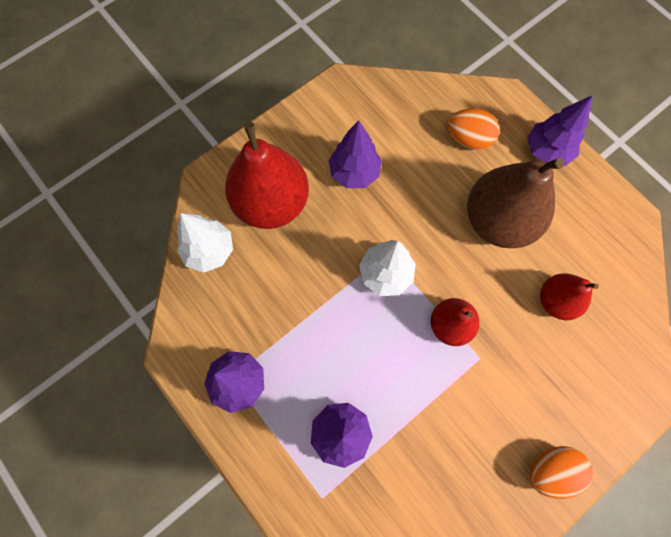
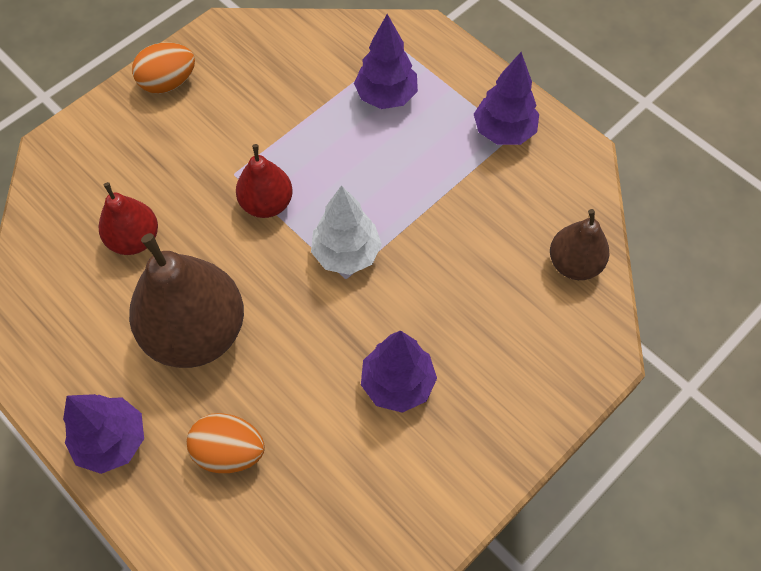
camera: 175 degrees right, 10 degrees down
white tree [177,213,233,273] -> brown pear [550,209,610,280]
red pear [225,122,309,229] -> none

